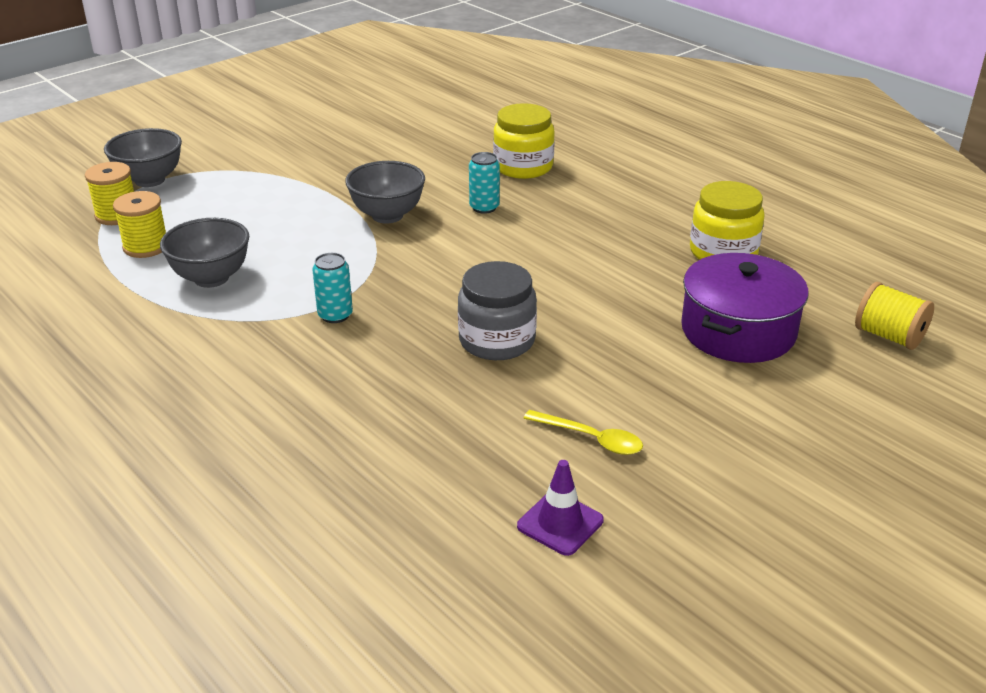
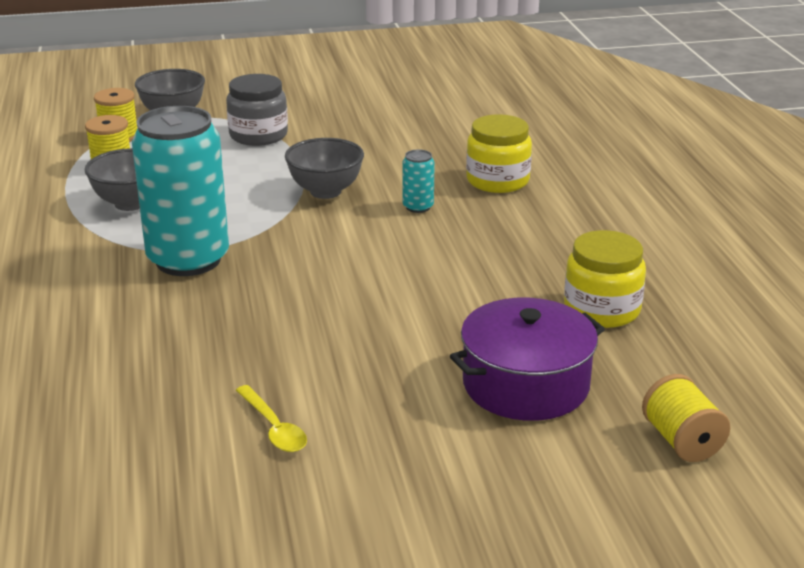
camera: 30 degrees right, 5 degrees down
turquoise can [312,253,353,323] -> turquoise can [132,106,229,276], size x2.44
grey jar [458,261,537,360] -> grey jar moved to [226,74,288,146]
purple traffic cone [517,460,604,556] -> none

